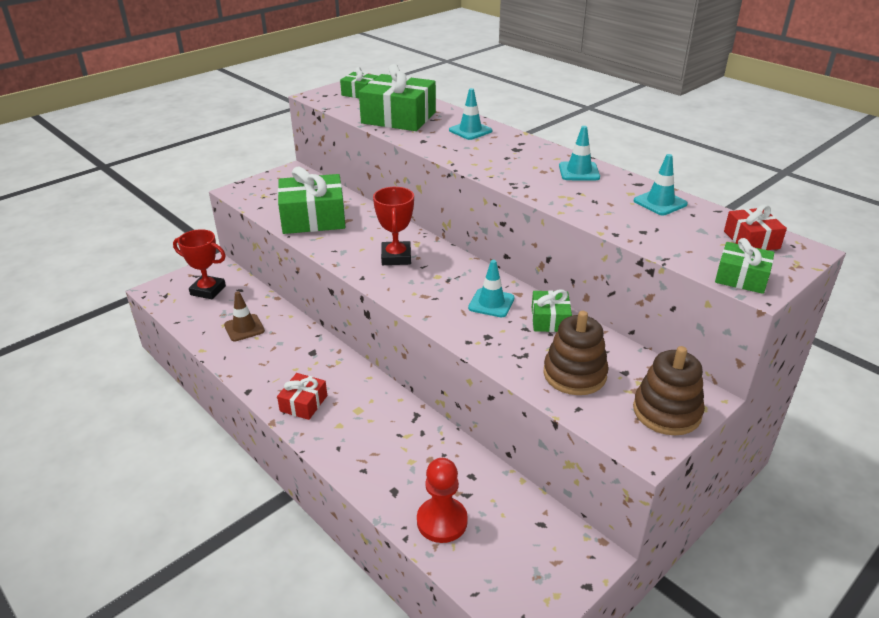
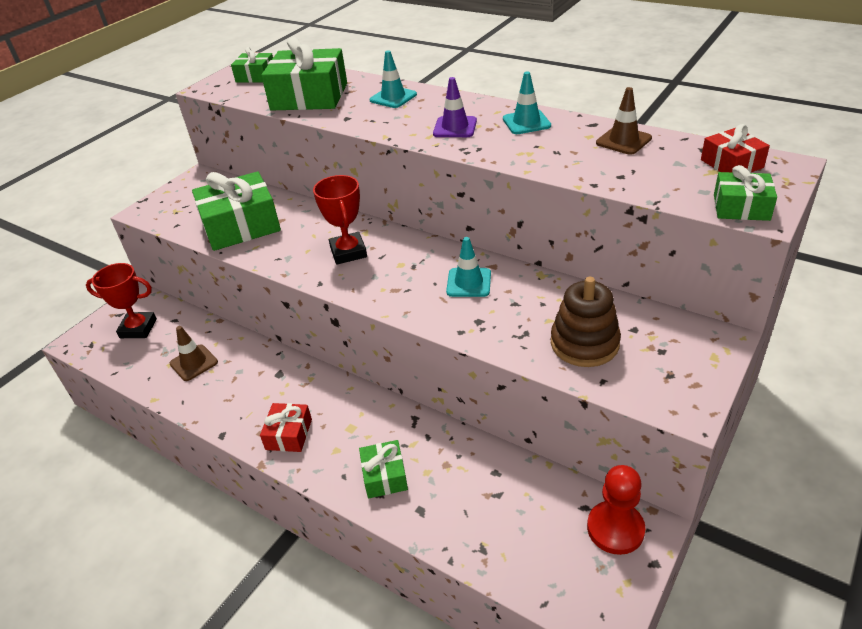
camera: 10 degrees left, 5 degrees up
red pawn [417,458,468,543] -> red pawn moved to [587,465,645,555]
green gift [532,289,572,332] -> green gift moved to [359,440,408,498]
brown stacking toy [633,346,705,435] -> none
turquoise traffic cone [634,154,688,215] -> brown traffic cone [596,87,652,155]
none -> purple traffic cone [433,77,477,137]

